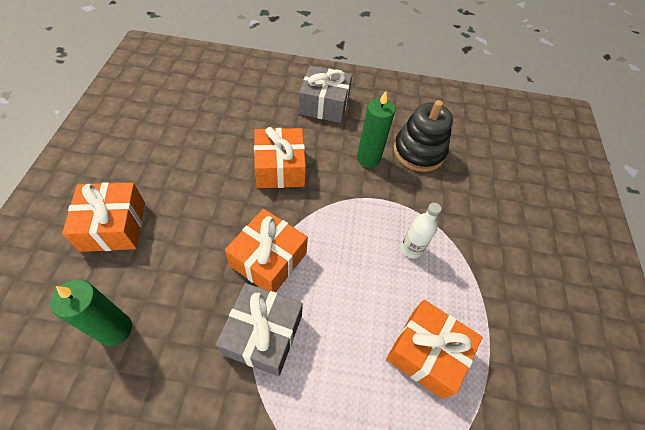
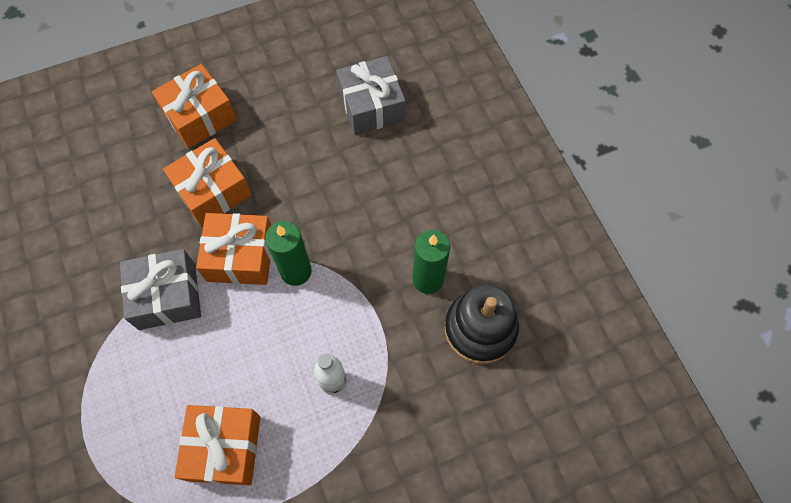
camera: 65 degrees right, 10 degrees up
green candle [50,279,132,346] -> green candle moved to [265,221,312,286]
orange gift [254,127,306,188] -> orange gift moved to [163,138,252,226]
grey gift [299,65,352,123] -> grey gift moved to [336,56,406,135]

